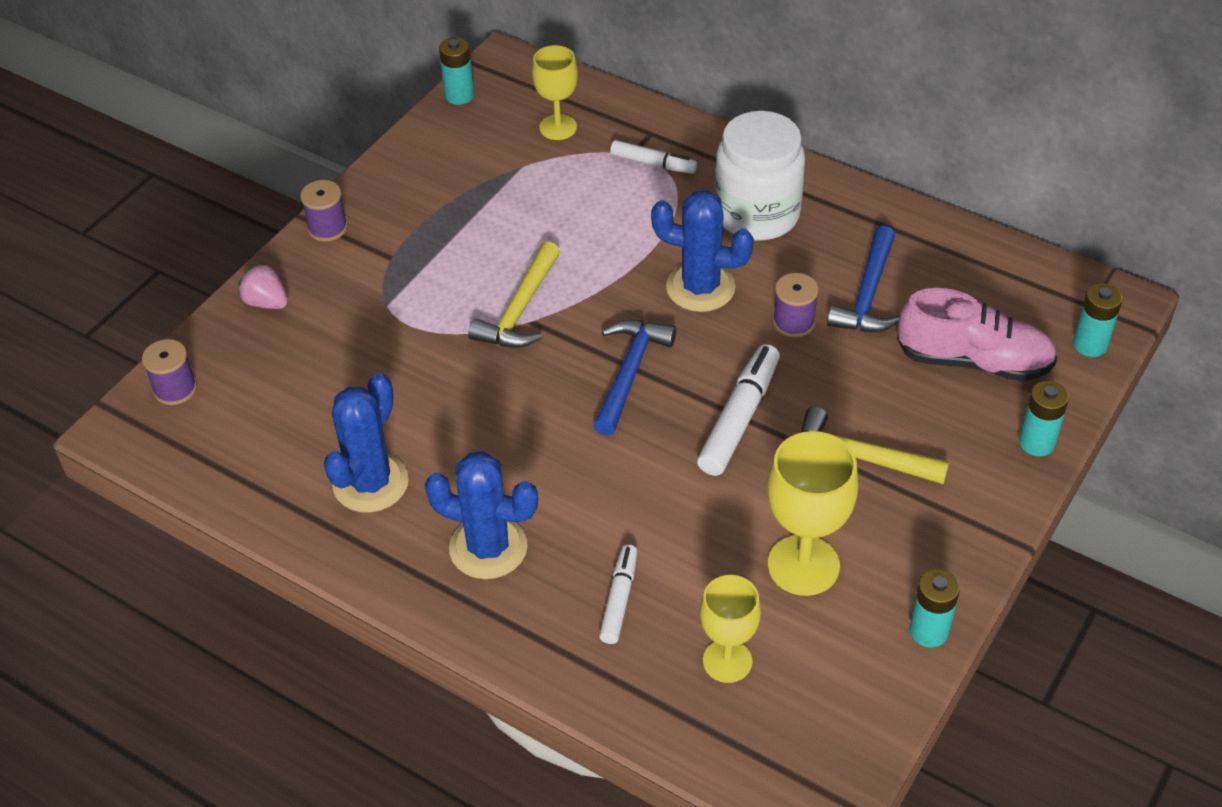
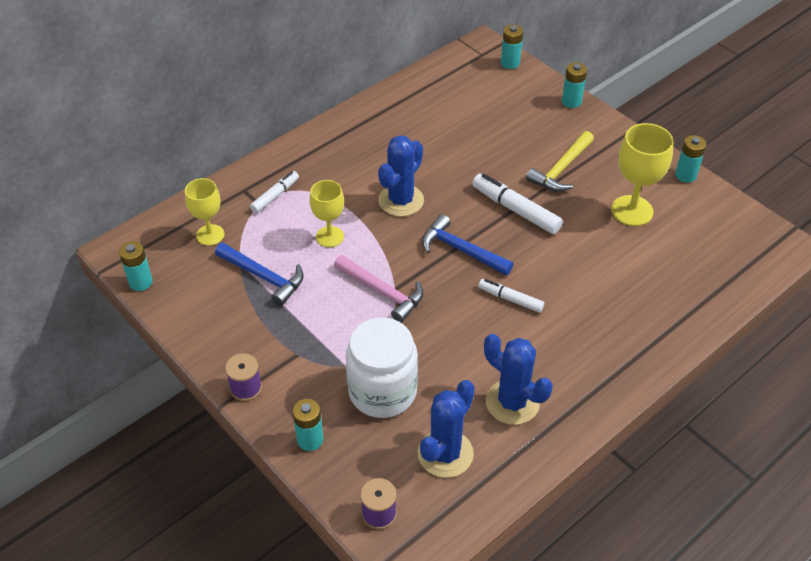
camera: 75 degrees left, 0 degrees up
pink strawberry [238,263,288,309] -> turquoise battery [292,399,323,451]
blue cactus [425,451,538,579] -> blue cactus moved to [418,380,475,478]
yellow hammer [468,241,560,348] -> pink hammer [334,255,424,323]
white marker [599,544,638,644] -> white marker moved to [478,279,544,313]
yellow goblet [700,575,761,683] -> yellow goblet moved to [310,180,344,247]
white jar [715,111,805,241] -> white jar moved to [346,317,418,418]
purple spool [773,273,819,338] -> none
blue hammer [827,226,899,332] -> blue hammer moved to [215,243,304,306]
pink shoe [897,288,1057,381] -> none

